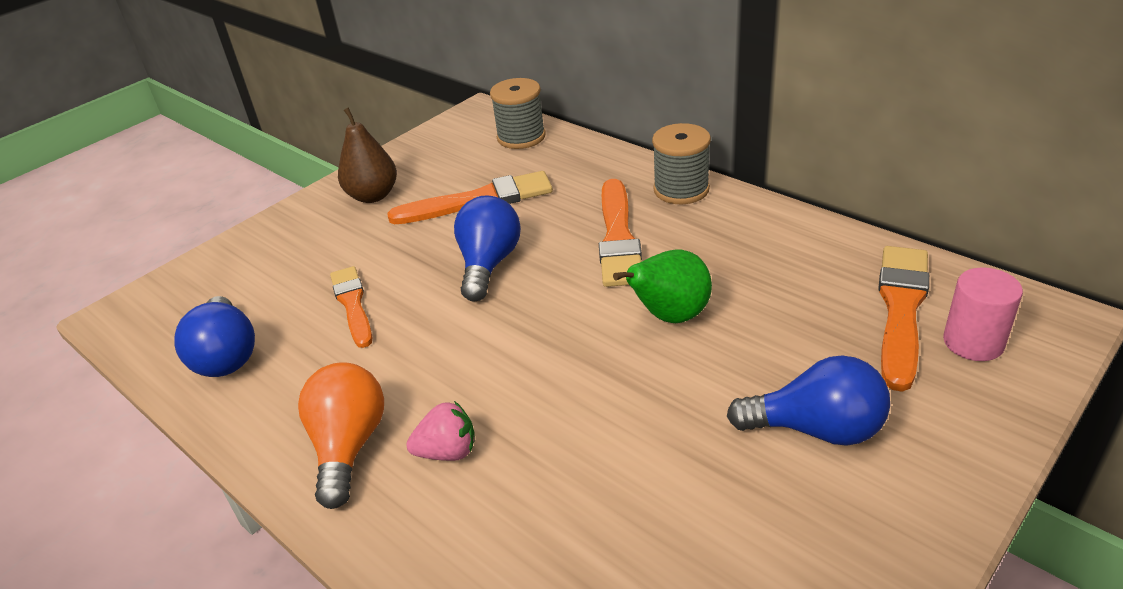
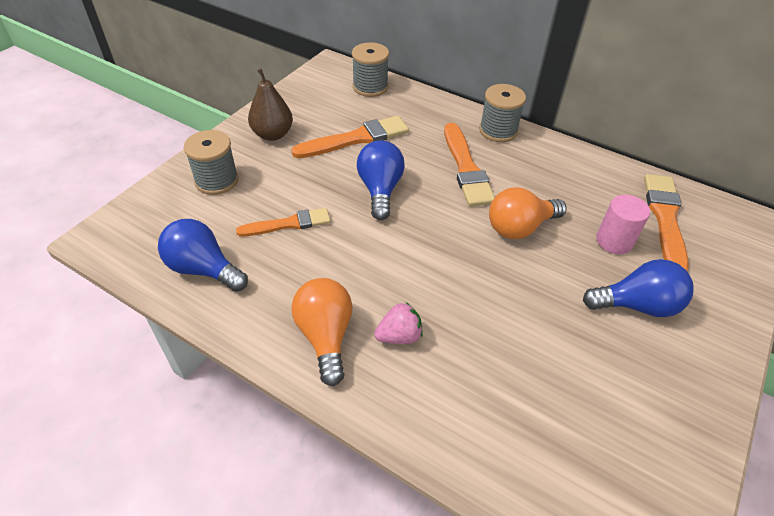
camera: 15 degrees left, 10 degrees up
blue light bulb [174,296,255,377] -> blue light bulb turned 150 degrees clockwise [158,219,248,292]
orange brush [330,266,372,348] -> orange brush turned 105 degrees clockwise [236,208,331,236]
green pear [613,249,712,323] -> orange light bulb [489,187,567,239]
pink cylinder [943,268,1023,361] -> pink cylinder moved to [596,195,650,254]
none -> grey spool [184,130,239,195]

